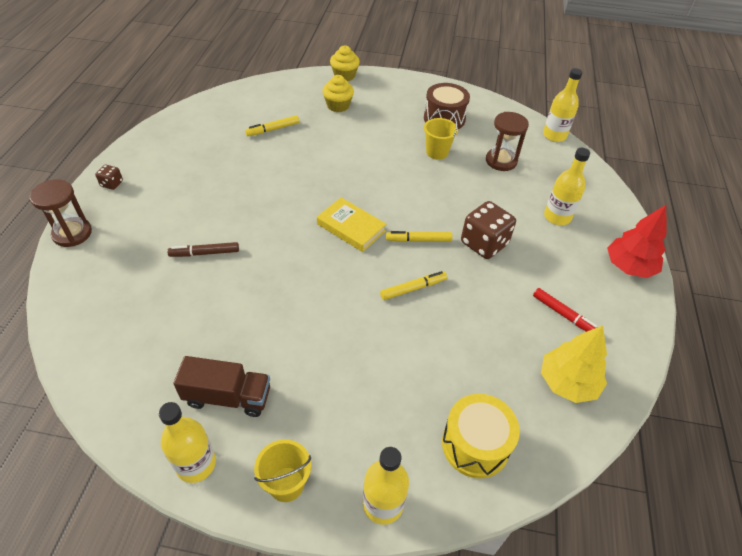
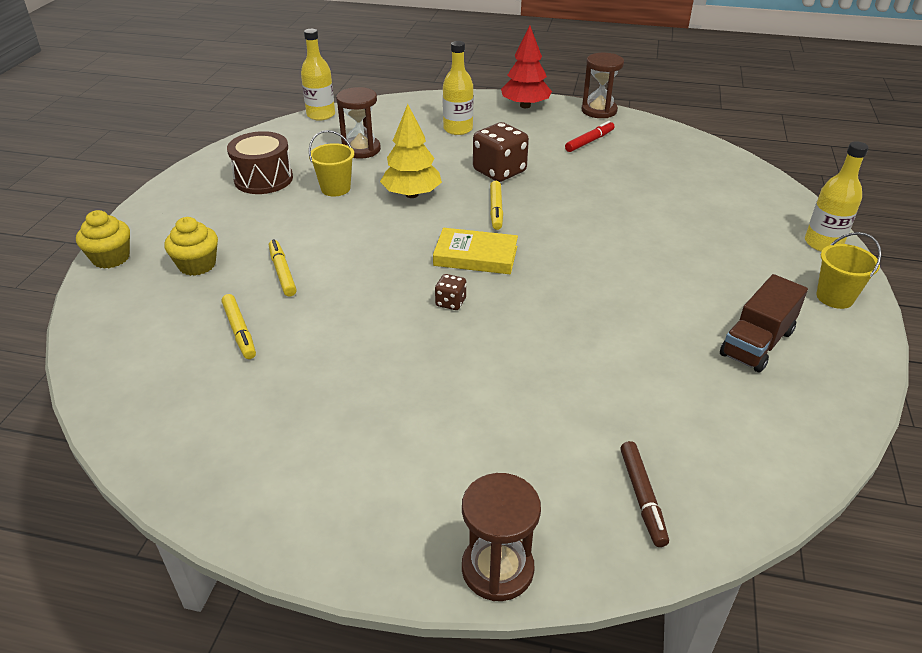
camera: 85 degrees left, 10 degrees down
brown dice [95,165,123,190] -> brown dice moved to [435,274,466,310]
yellow bottle [158,402,216,483] -> none
brown marker [167,242,239,257] -> brown marker moved to [620,441,669,547]
brown truck [173,356,270,417] -> brown truck turned 150 degrees counterclockwise [720,274,808,372]
yellow book [317,198,386,252] -> yellow book turned 60 degrees clockwise [433,228,518,274]
yellow marker [380,271,447,300] -> yellow marker moved to [269,239,297,296]
yellow drum [442,394,520,478] -> none
yellow tree [541,325,607,403] -> yellow tree moved to [380,104,442,198]
none -> brown hourglass [581,53,624,118]

